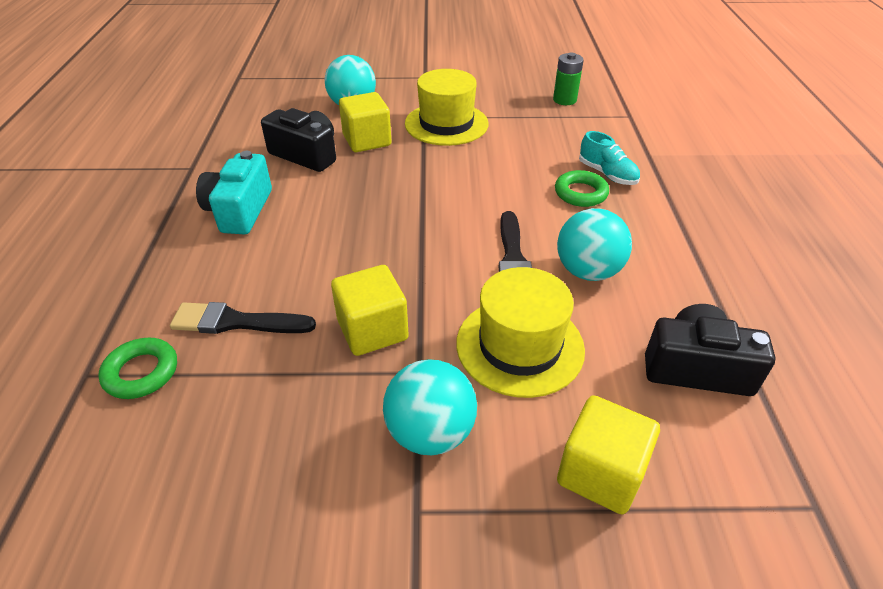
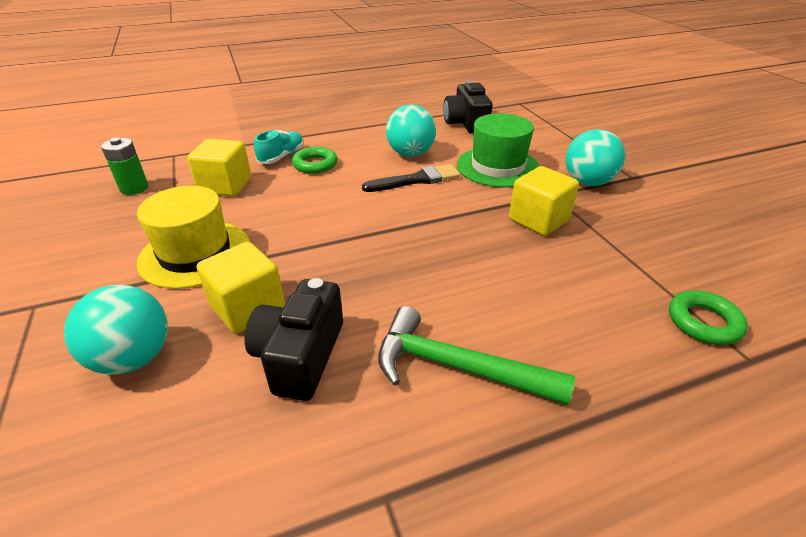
camera: 110 degrees left, 5 degrees down
black brush [170,302,316,334] -> none
turquoise camera [196,151,272,234] -> green hammer [378,306,575,405]
yellow hat [456,267,585,398] -> green hat [457,113,540,188]
yellow cube [557,395,660,514] -> yellow cube moved to [187,139,251,196]

